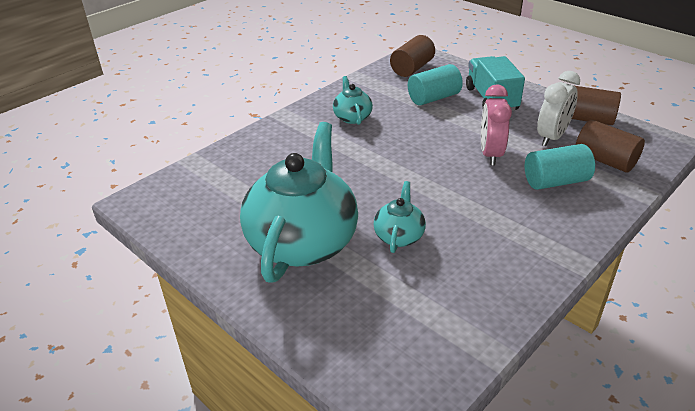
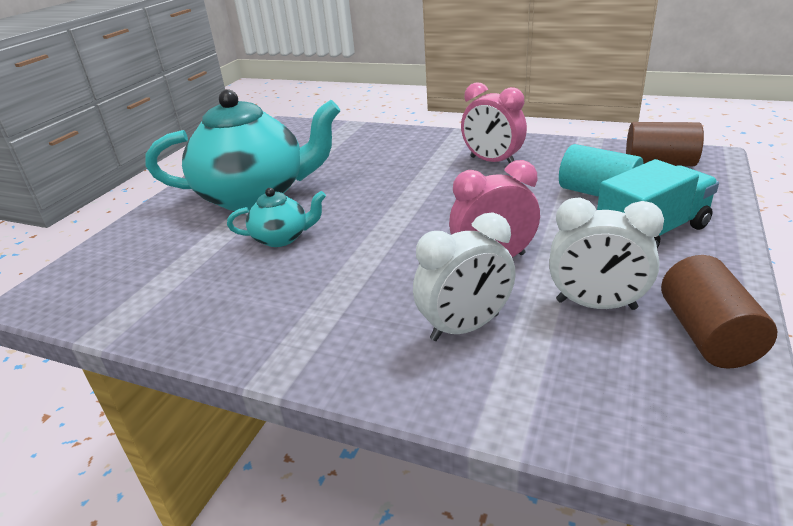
camera: 70 degrees right, 5 degrees down
turquoise teapot [333,76,373,125] -> pink clock [461,82,527,163]
turquoise cylinder [525,144,595,190] -> white clock [413,212,516,341]
brown cylinder [576,120,645,172] -> none

